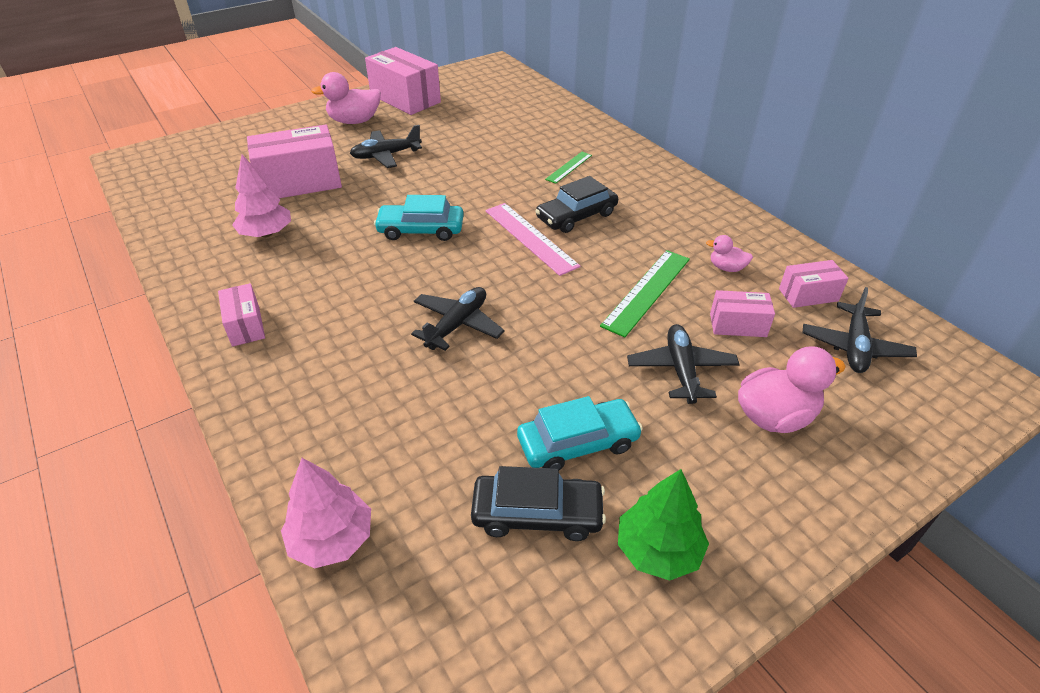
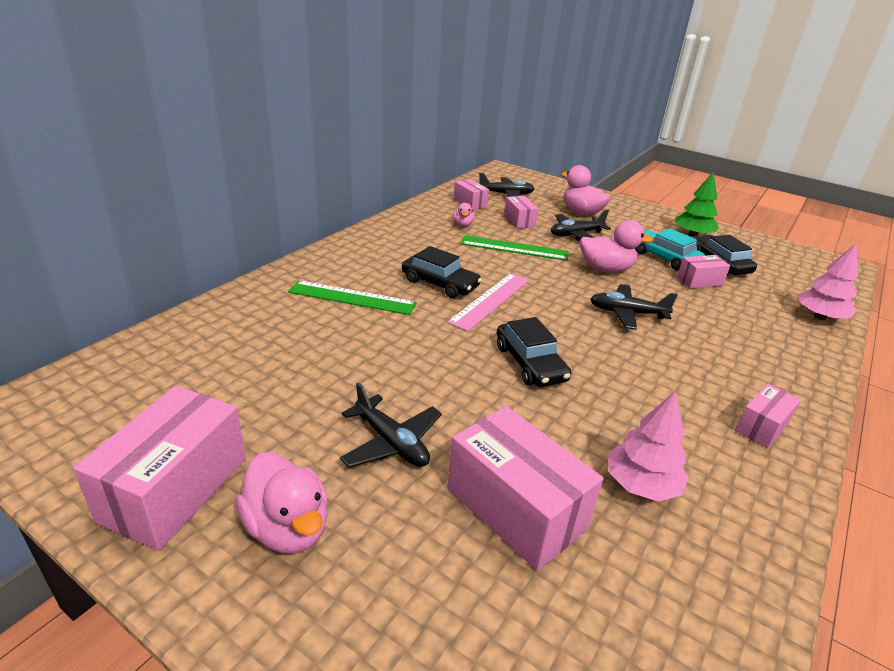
camera: 115 degrees left, 10 degrees down
turquoise car [374,195,464,241] -> black car [497,317,571,387]
green ruler [545,152,592,184] -> green ruler [288,280,417,315], size x1.72
none -> pink duck [580,220,654,273]
none -> pink box [677,255,730,289]

